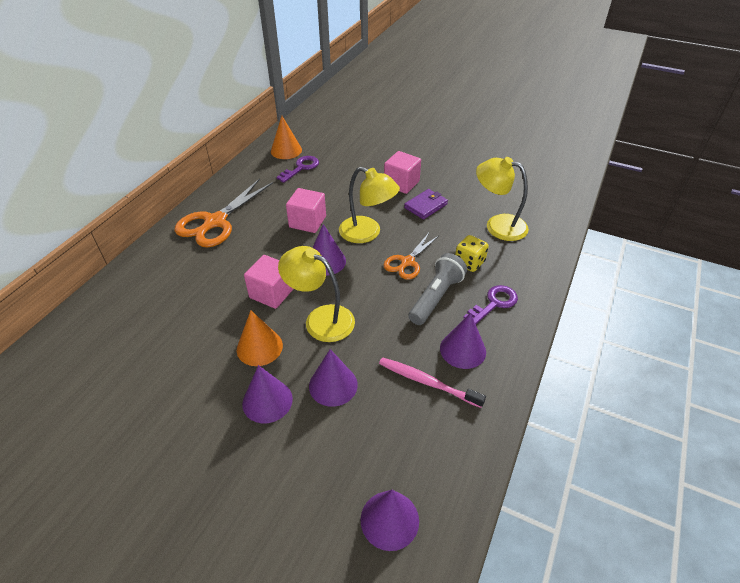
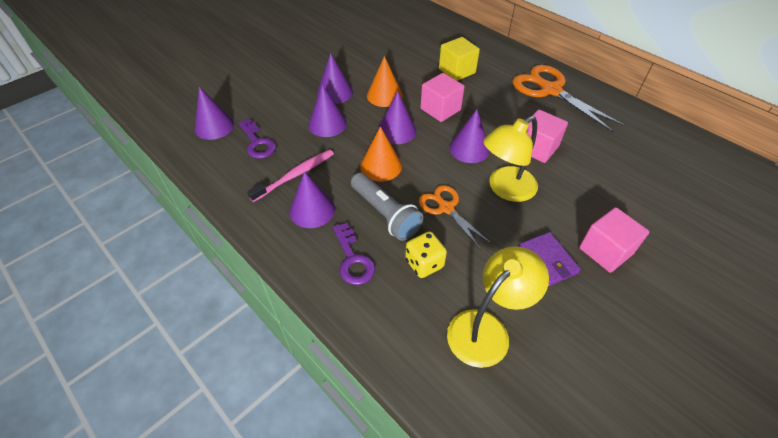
camera: 110 degrees right, 5 degrees up
orange cone [271,116,302,159] -> orange cone moved to [360,126,402,182]
purple key [276,156,319,183] -> purple key moved to [238,119,276,159]
yellow lamp [278,246,355,342] -> purple cone [378,91,416,144]
none -> yellow cube [439,37,480,81]

